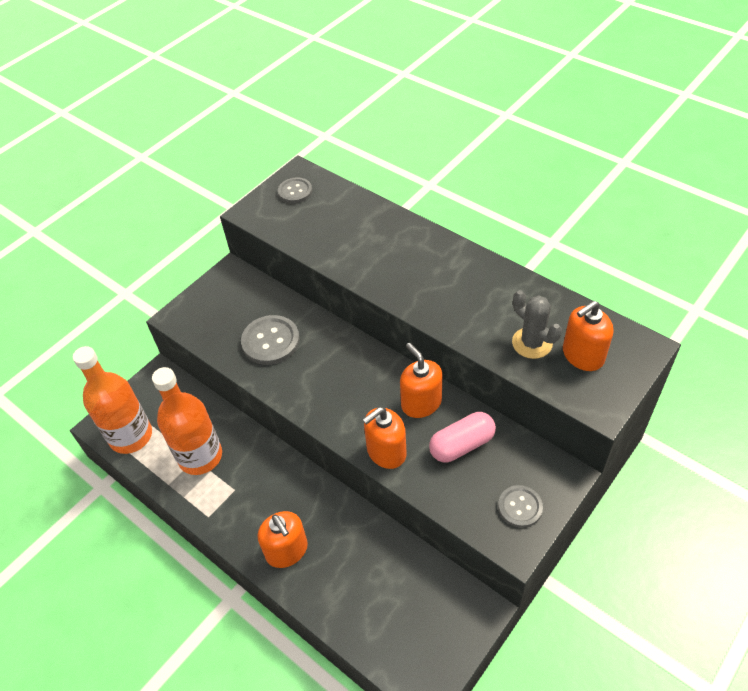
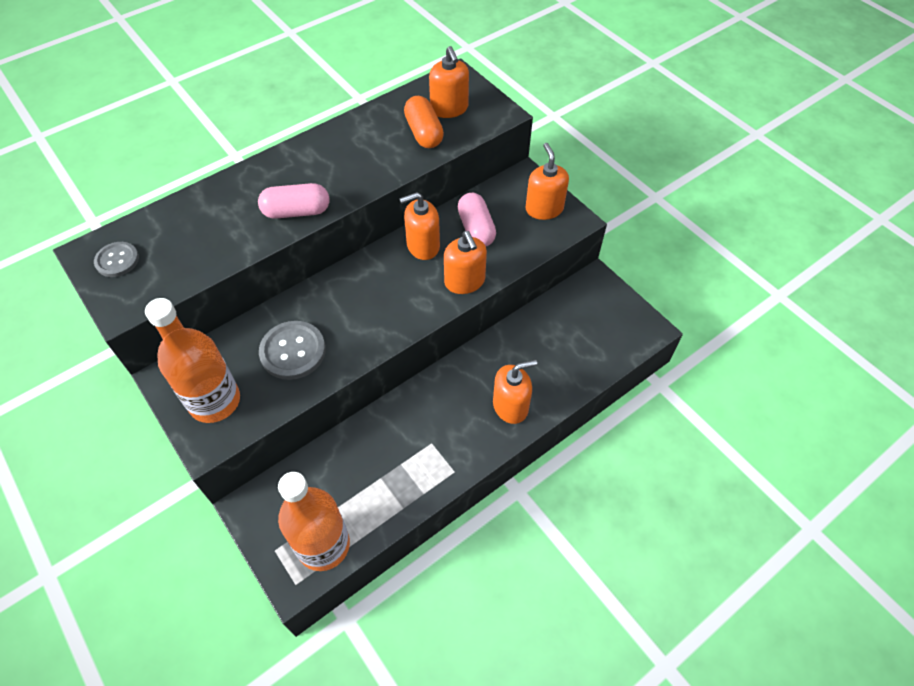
camera: 80 degrees left, 5 degrees up
orange bottle [152,367,222,475] -> orange bottle moved to [145,298,240,423]
grey button [498,485,543,528] -> orange soap dispenser [525,143,569,220]
grey cactus [512,290,562,359] -> orange capsule [404,96,444,148]
none -> pink capsule [258,183,329,219]

